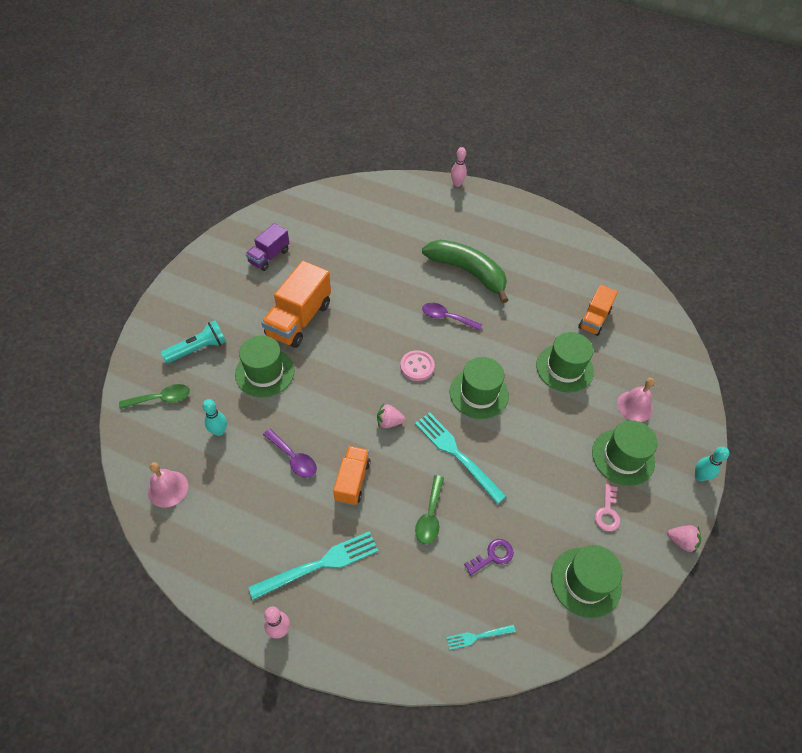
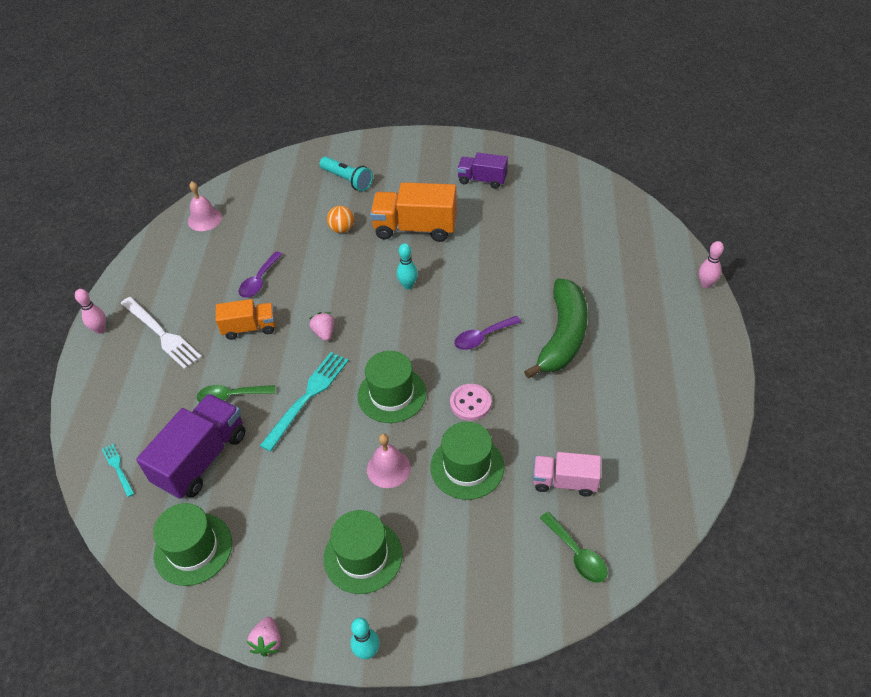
camera: 75 degrees right, 5 degrees down
green spoon [119,384,190,409] -> green spoon moved to [540,512,608,583]
turquoise bowling pin [202,399,227,436] -> turquoise bowling pin moved to [397,243,418,289]
green hat [235,336,294,397] -> orange ball [327,206,354,233]
turquoise fork [249,531,378,600] -> white fork [121,297,202,369]
pink button [400,350,435,381] -> pink button moved to [450,384,491,421]
purple spoon [422,303,483,331] -> purple spoon turned 120 degrees counterclockwise [454,316,521,350]
purple key [464,539,514,575] -> purple truck [136,394,245,499]
orange truck [578,284,618,336] -> pink truck [533,452,601,497]
pink key [595,484,620,531] -> none
pink bell [617,378,655,422] -> pink bell moved to [367,433,411,488]

